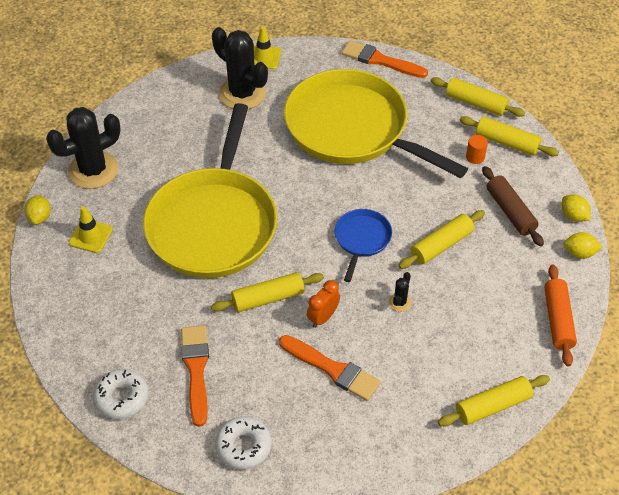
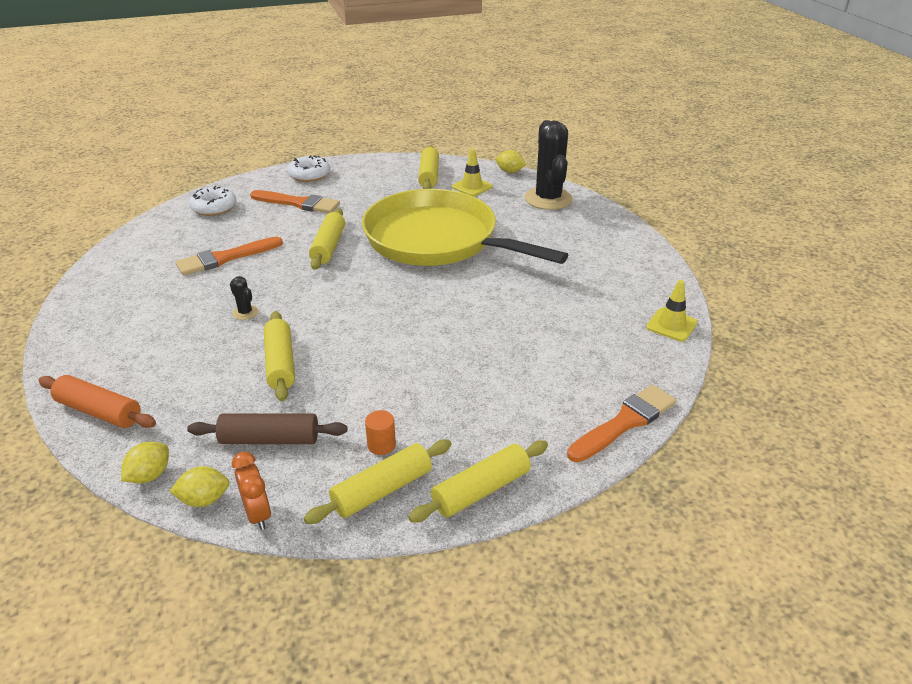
camera: 115 degrees right, 15 degrees down
black cactus [212,27,268,109] -> none
yellow pan [284,69,468,178] -> none
orange clock [307,280,340,328] -> orange clock moved to [232,451,271,530]
blue pan [335,209,392,282] -> none
yellow rolling pin [438,375,550,427] -> yellow rolling pin moved to [418,145,439,189]

